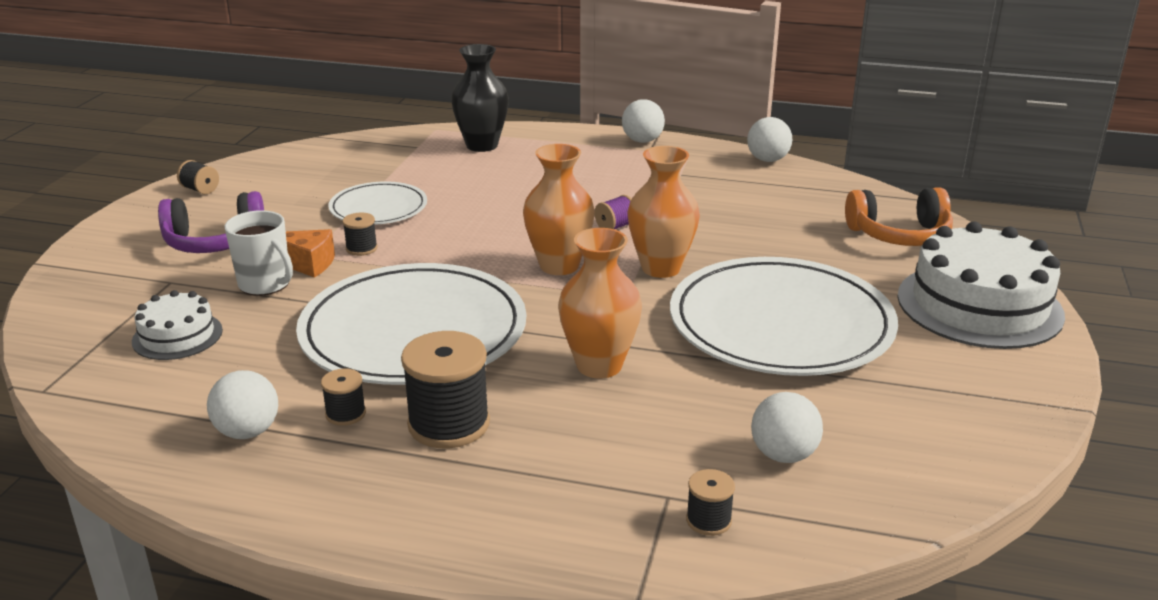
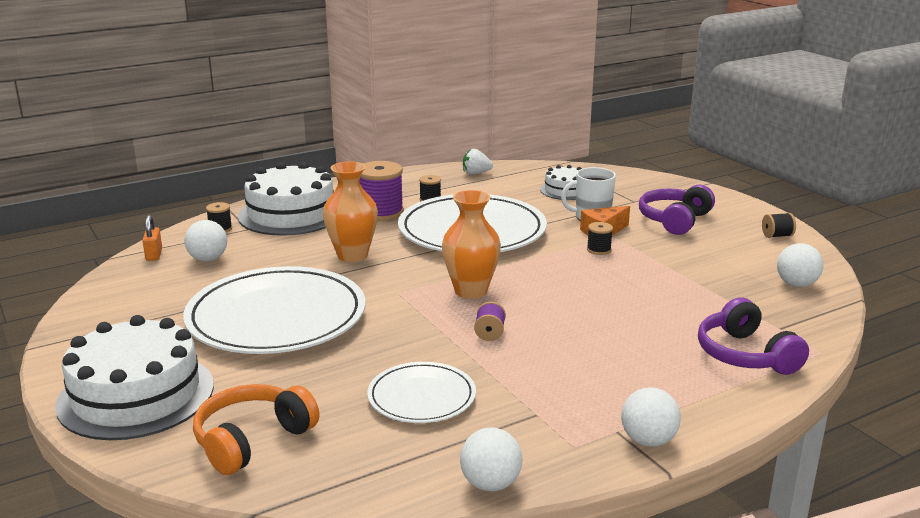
camera: 135 degrees right, 5 degrees down
white ball [207,370,278,439] -> white ball moved to [777,243,823,287]
white plate [329,181,427,225] -> white plate moved to [367,362,476,423]
black spool [401,331,490,448] -> purple spool [359,161,404,221]
black vase [451,44,509,152] -> purple headphones [698,297,809,375]
orange vase [628,146,700,278] -> none
none -> orange padlock [142,215,162,261]
none -> white cake [238,162,334,236]
none -> white strawberry [463,149,493,175]

